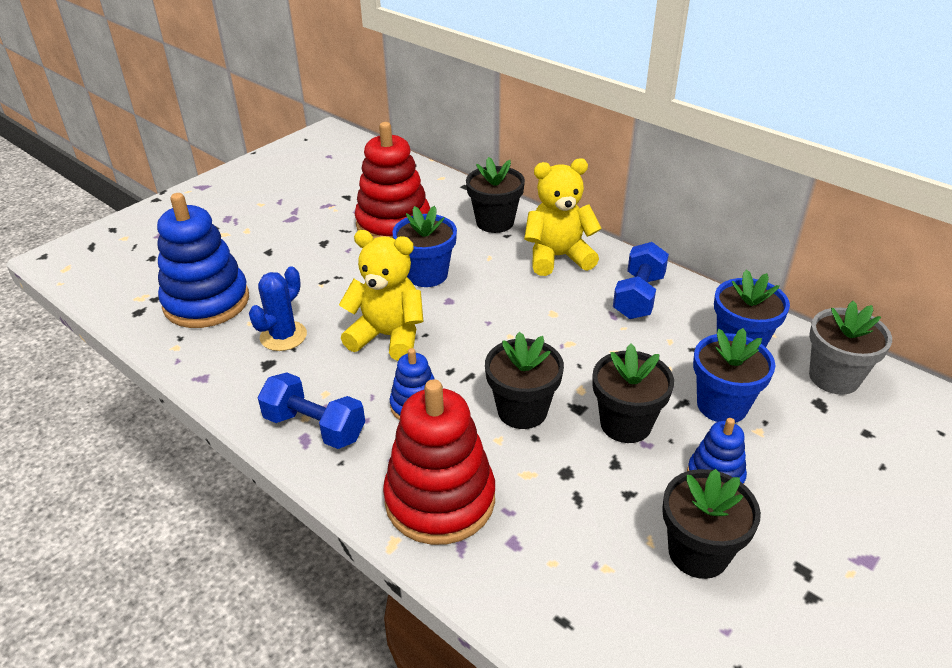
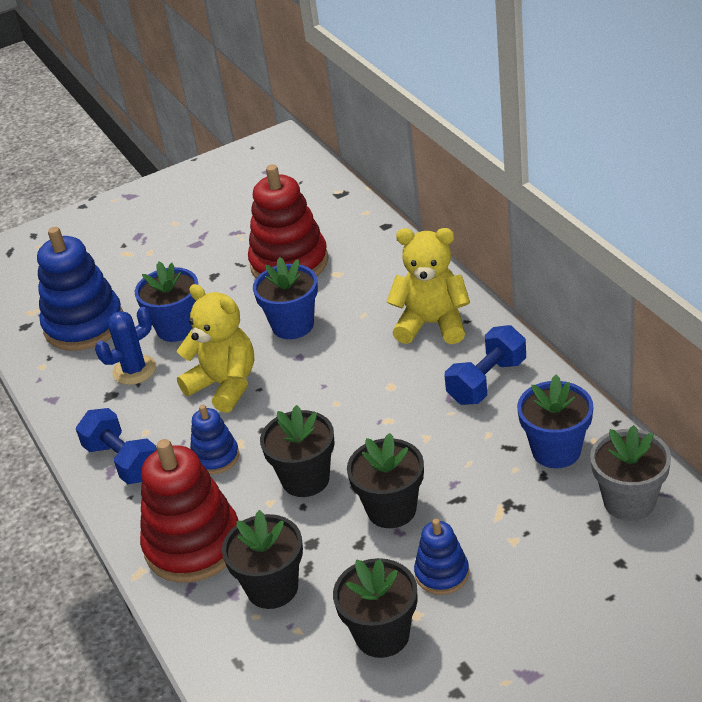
camera: 25 degrees right, 0 degrees up
black flower pot [466,157,525,233] -> black flower pot moved to [222,510,303,609]
blue flower pot [693,328,776,423] -> blue flower pot moved to [135,262,198,342]

